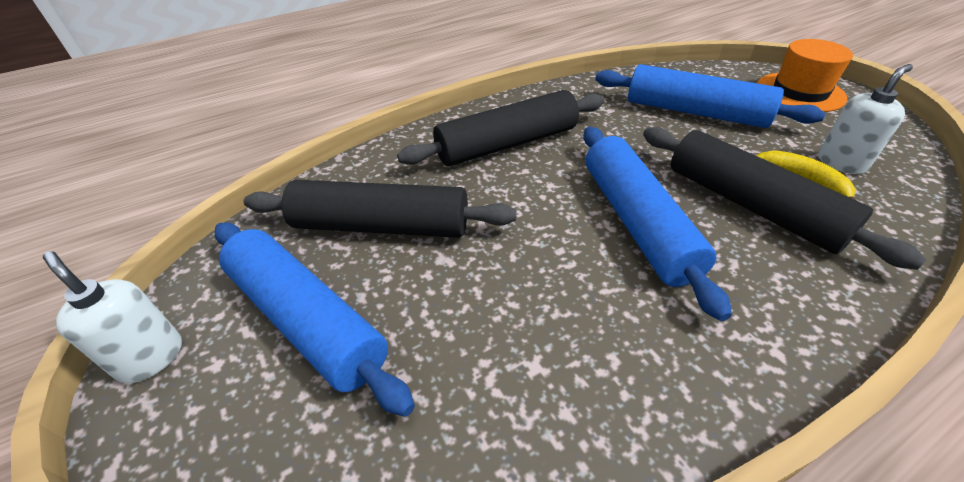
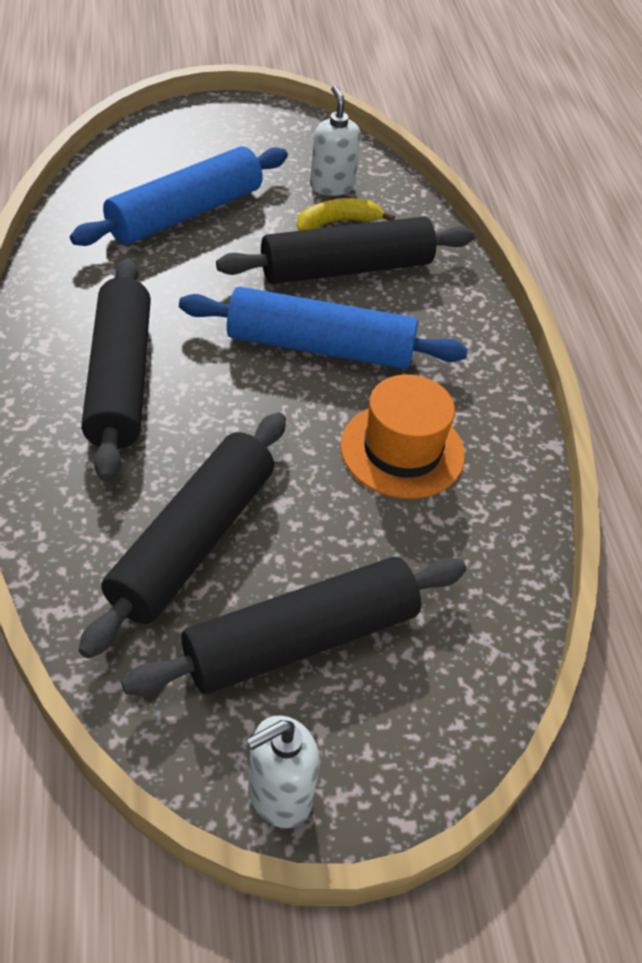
camera: 75 degrees left, 5 degrees up
blue rolling pin [215,223,415,417] -> black rolling pin [121,557,466,696]
orange hat [757,39,853,112] -> orange hat moved to [340,375,465,499]

